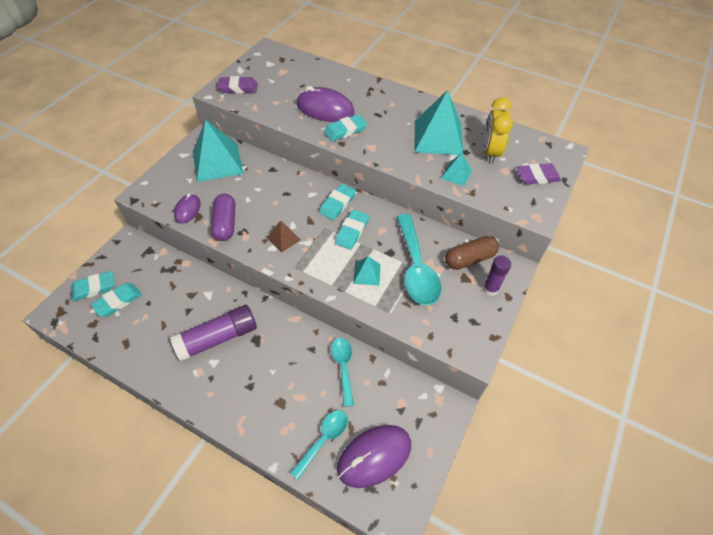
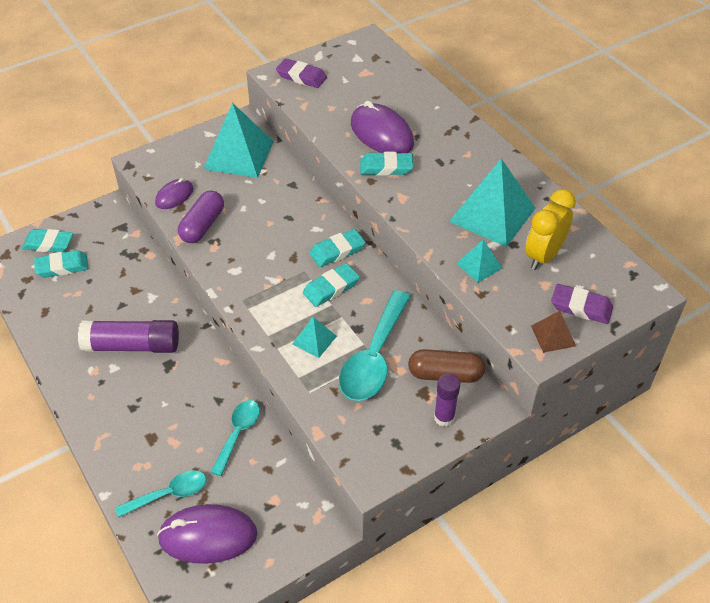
camera: 30 degrees right, 5 degrees down
brown pyramid [267,220,301,253] -> brown pyramid moved to [531,311,576,353]

